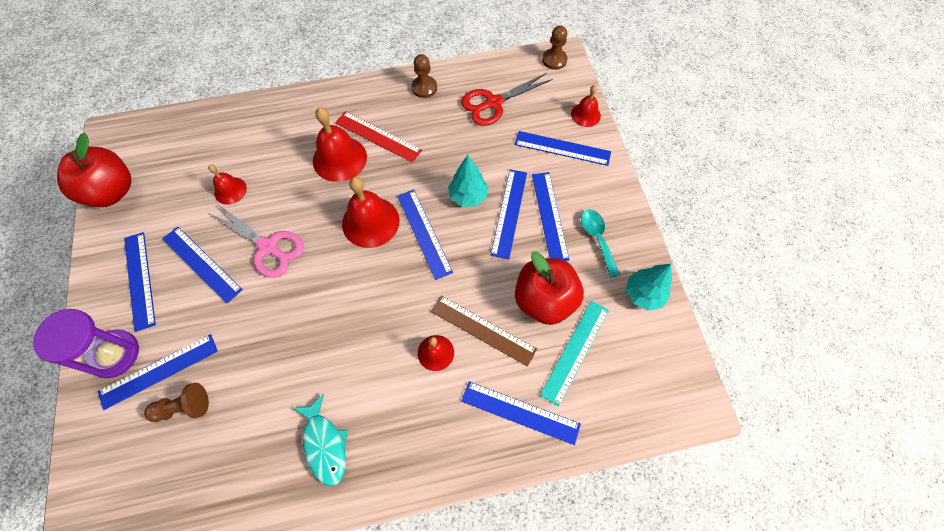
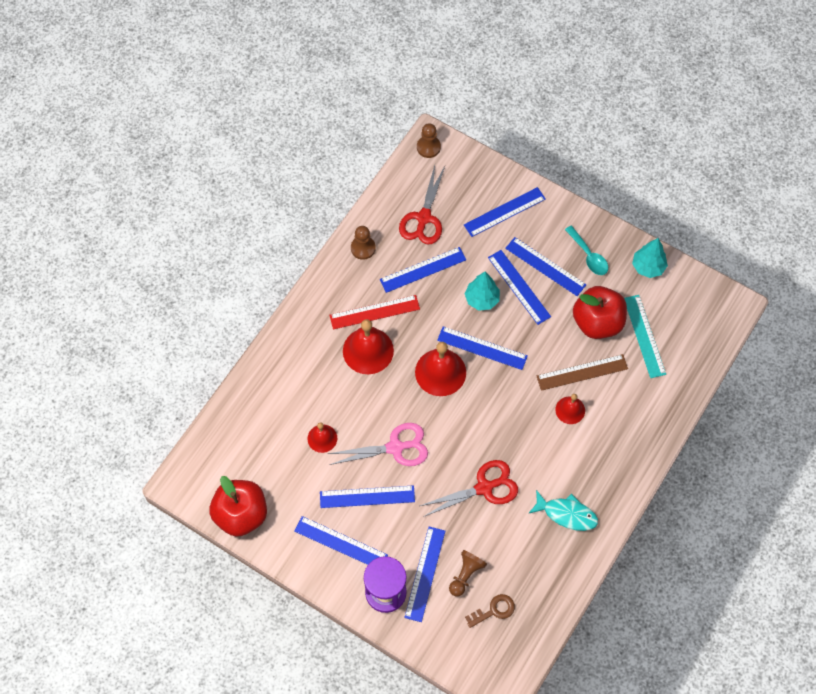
camera: 45 degrees left, 0 degrees up
blue ruler [461,381,581,445] -> blue ruler moved to [380,247,466,293]
red bell [571,85,601,127] -> none
turquoise spoon [581,209,620,278] -> turquoise spoon turned 150 degrees counterclockwise [565,226,608,275]
none -> red scissors [420,460,518,517]
none -> brown key [465,594,515,628]

